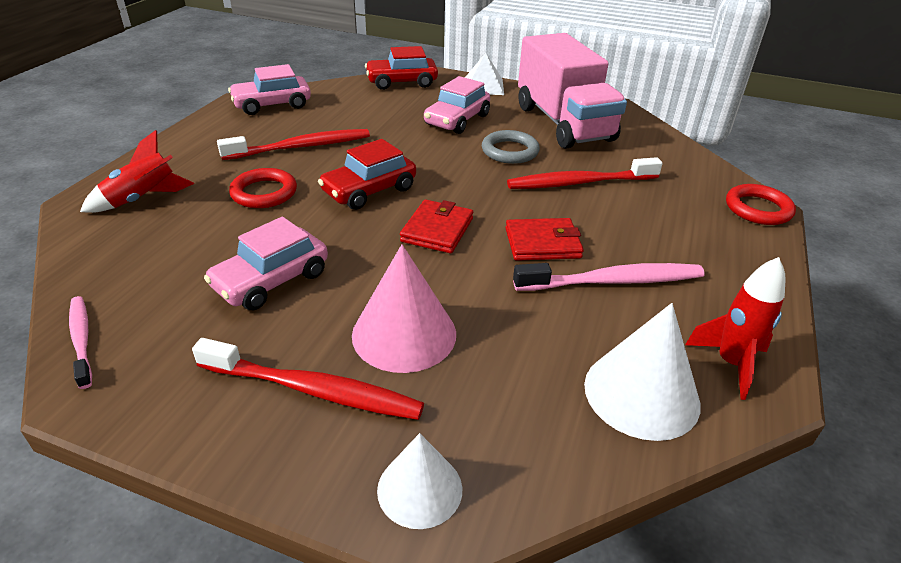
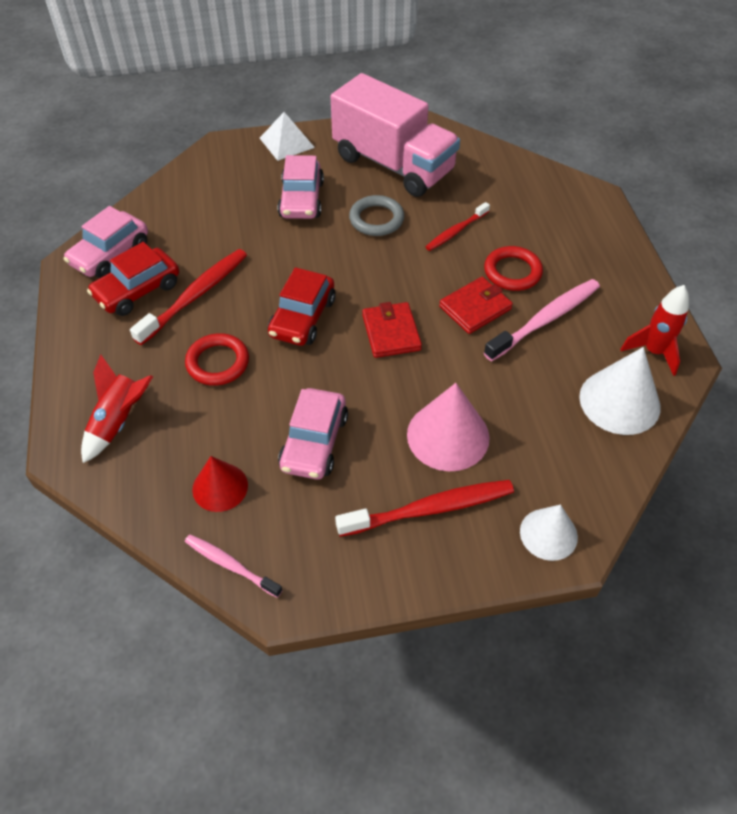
camera: 30 degrees left, 15 degrees up
red car [365,46,438,90] -> red car moved to [87,242,179,316]
red toothbrush [507,157,663,189] -> red toothbrush [425,202,490,251], size x0.61
red ring [726,184,796,225] -> red ring moved to [484,246,543,291]
none -> red cone [192,456,248,512]

